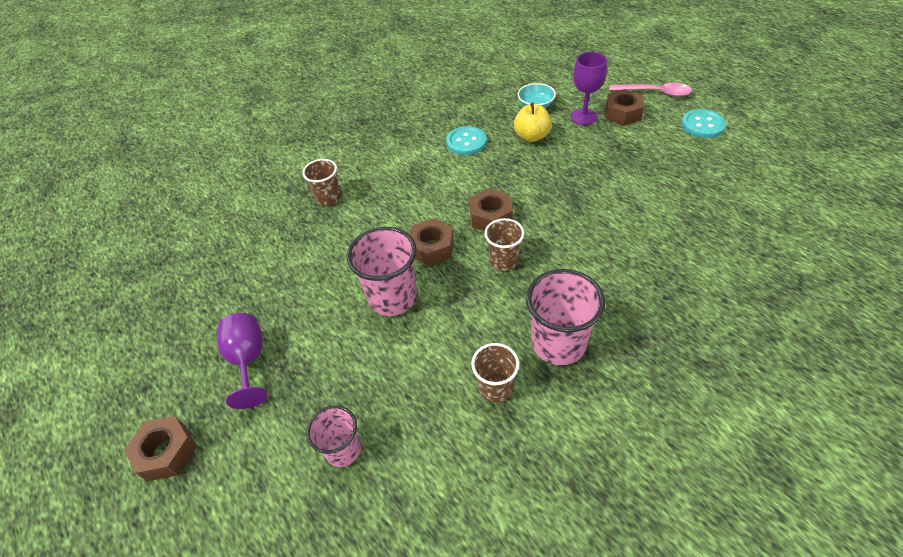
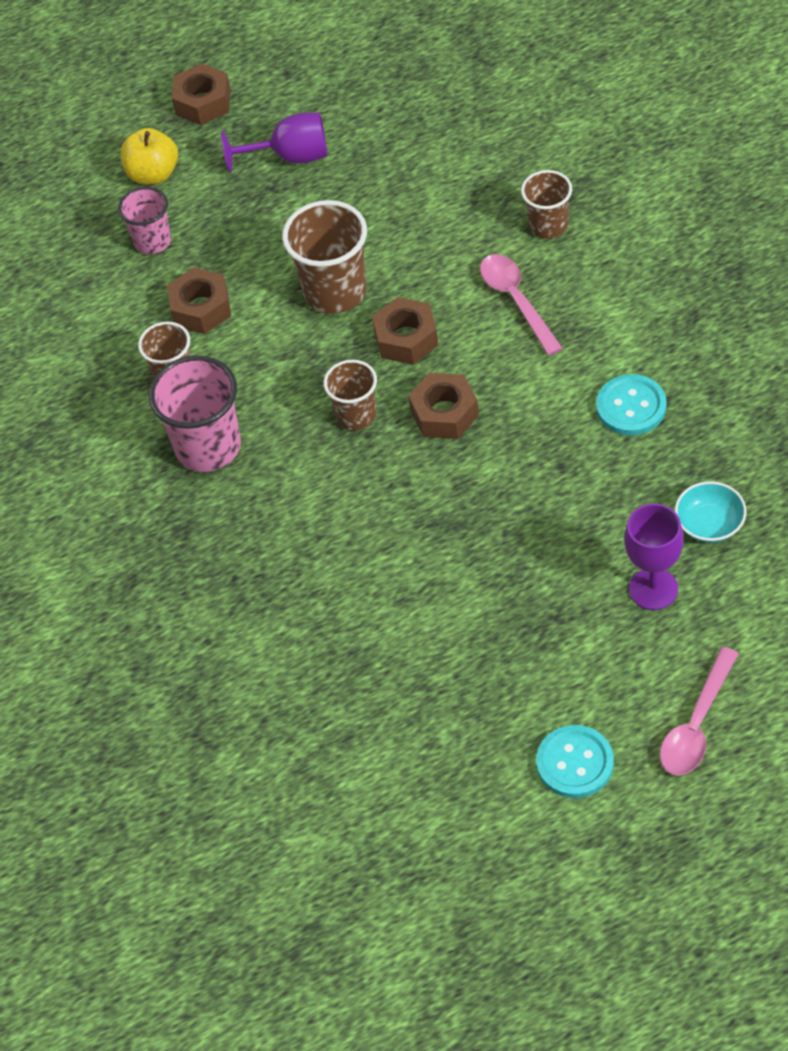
camera: 105 degrees right, 5 degrees up
pink cup [347,227,417,316] -> brown cup [282,200,367,314]
yellow apple [514,103,552,142] -> yellow apple moved to [120,128,178,185]
brown nut [605,89,644,126] -> brown nut moved to [167,268,231,334]
none -> pink spoon [480,254,563,356]

